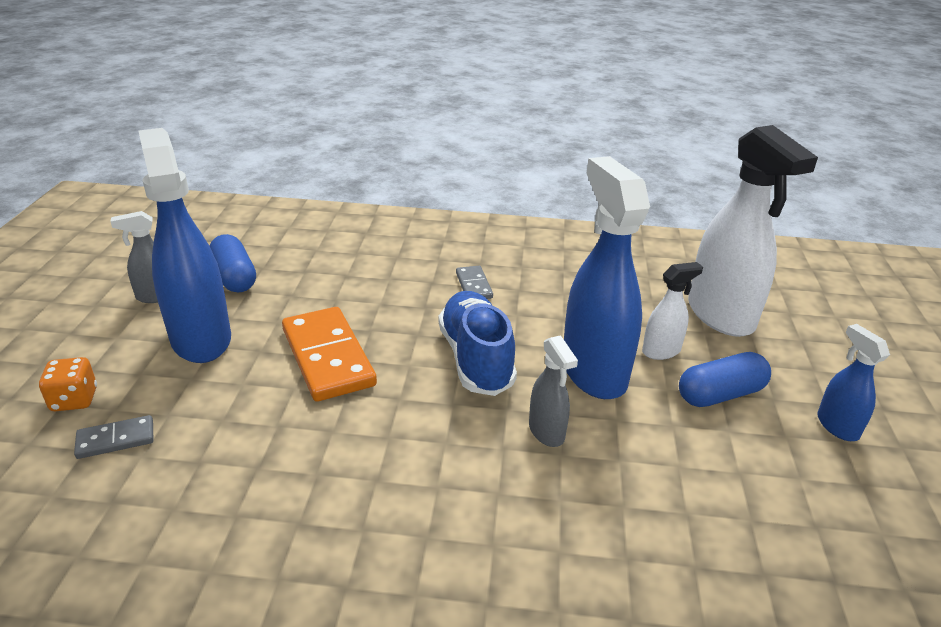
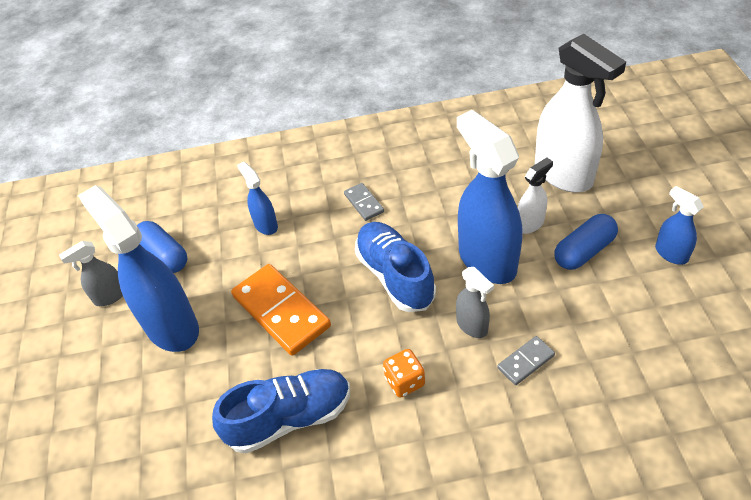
camera: 10 degrees left, 15 degrees up
orange dice [39,357,97,411] -> orange dice moved to [383,349,425,398]
grey domino [74,415,153,459] -> grey domino moved to [497,336,555,385]
none -> blue shoe [212,369,350,453]
none -> blue spray bottle [237,161,278,235]

